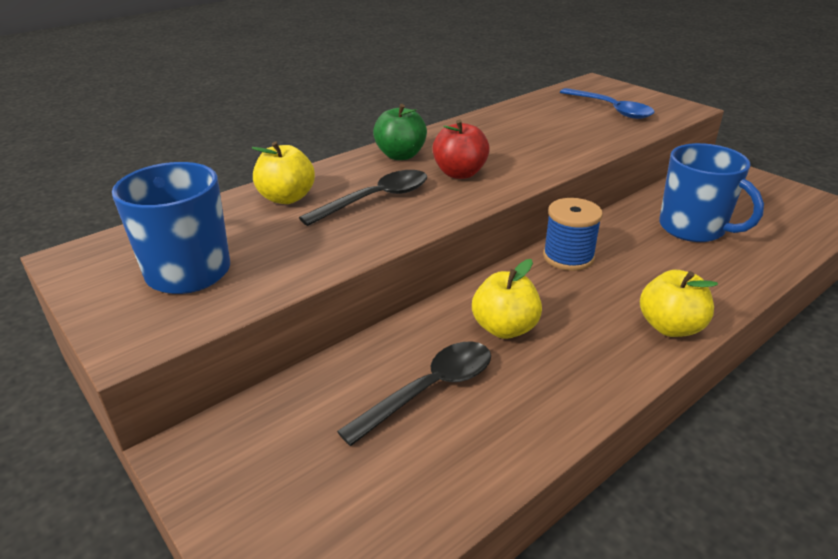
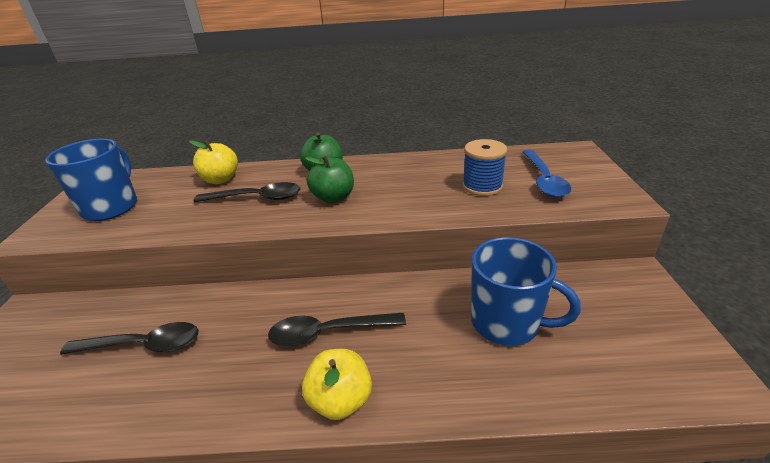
camera: 40 degrees right, 0 degrees up
red apple [432,120,490,179] -> green apple [305,155,354,203]
yellow apple [472,259,542,339] -> none
blue spool [543,198,603,271] -> blue spool moved to [462,139,507,196]
blue mug [659,143,764,242] -> blue mug turned 60 degrees counterclockwise [471,237,581,346]
none -> black spoon [268,313,406,346]

